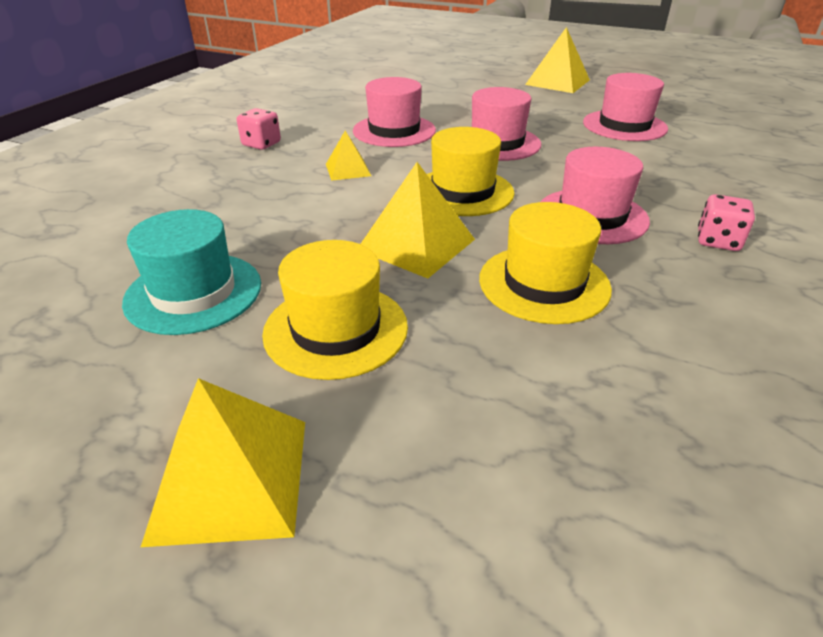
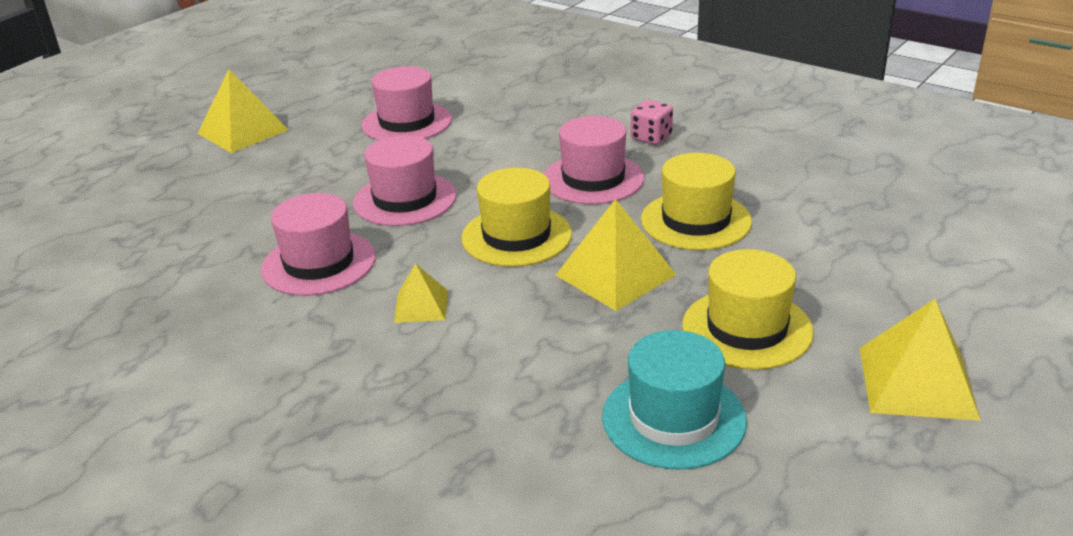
camera: 75 degrees left, 5 degrees down
pink dice [237,108,281,150] -> none

